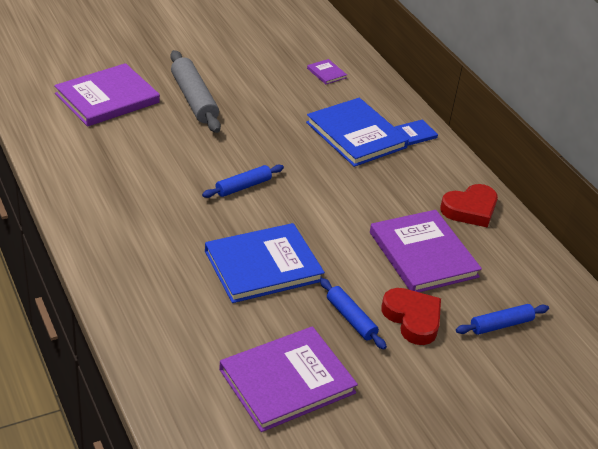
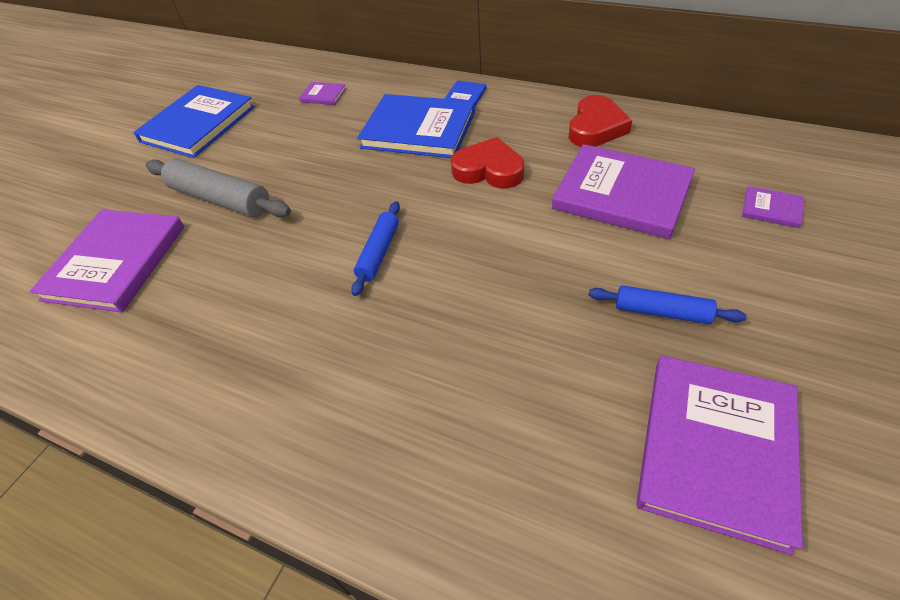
camera: 30 degrees left, 10 degrees up
blue book [205,223,325,303] -> blue book moved to [133,85,255,158]
red heart [381,288,441,345] -> red heart moved to [451,137,524,188]
blue rolling pin [456,304,549,335] -> purple book [742,186,804,228]

